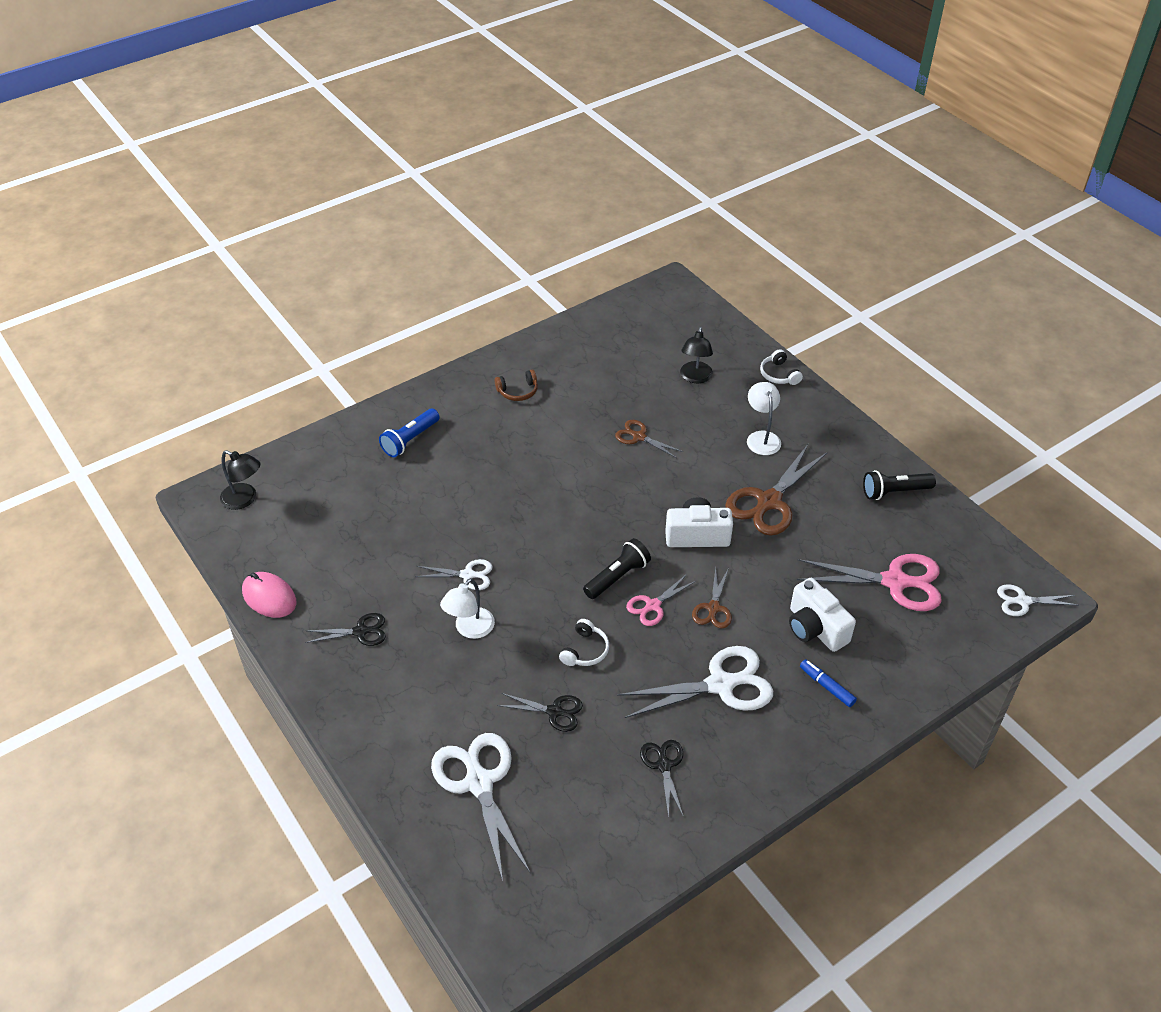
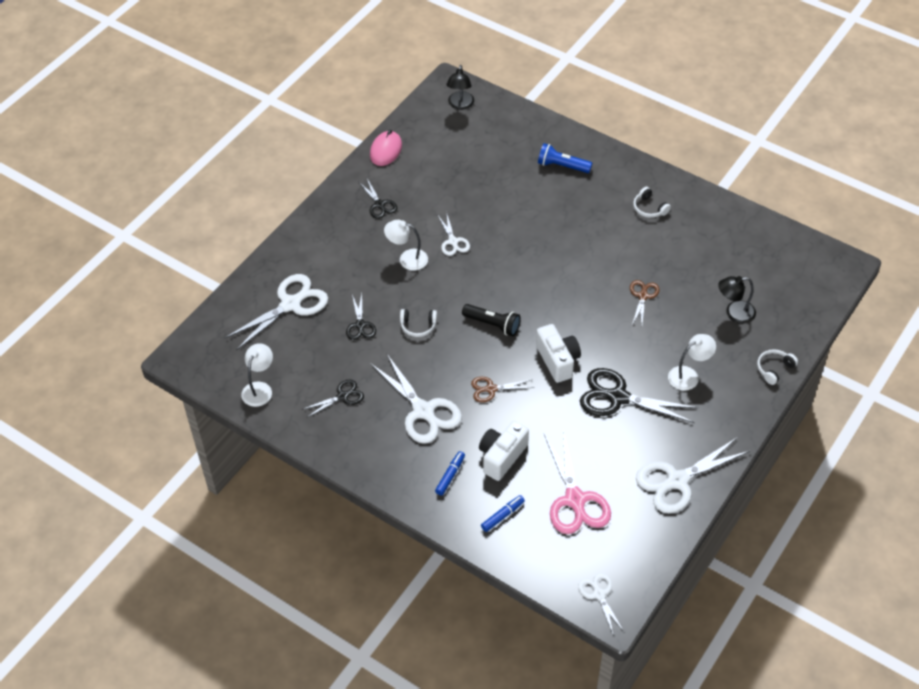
camera: 70 degrees right, 5 degrees up
brown headphones [495,370,538,401] -> white headphones [633,187,671,218]
pink scissors [626,574,696,626] -> none
brown scissors [725,444,828,536] -> black scissors [580,368,698,423]
black flashlight [863,470,936,500] -> white scissors [636,437,750,513]
none -> white lamp [241,343,273,407]
none -> blue marker [481,495,525,532]

